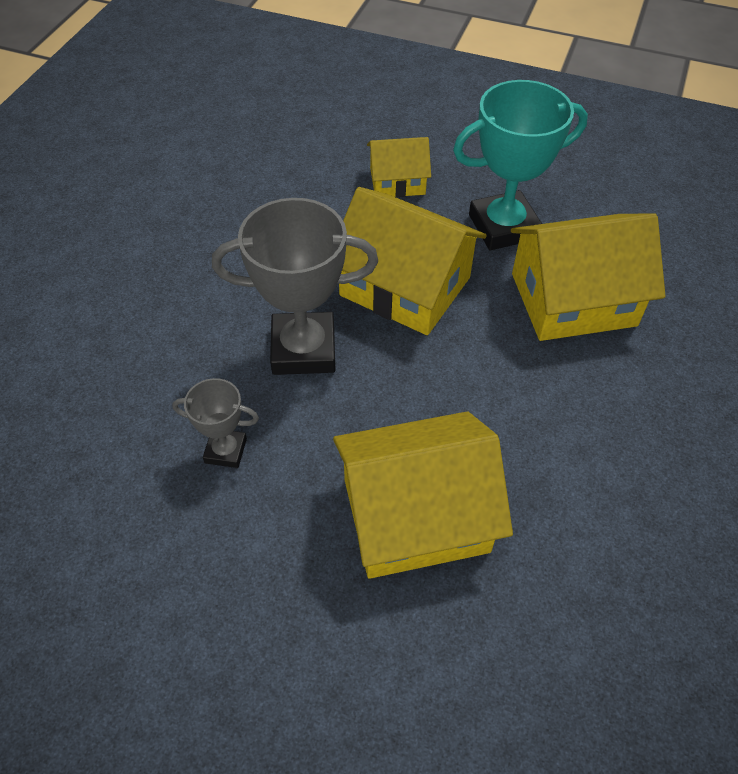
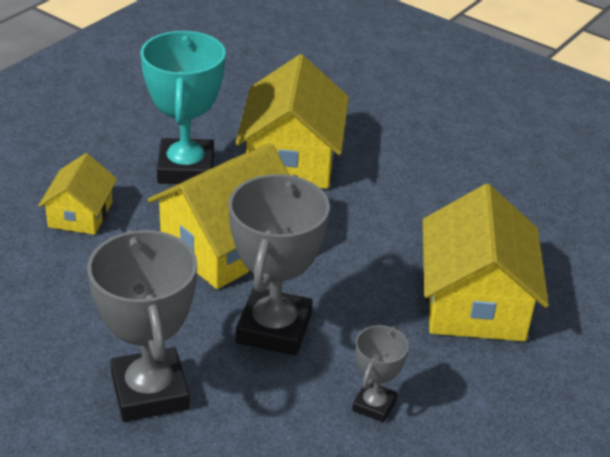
camera: 75 degrees left, 15 degrees down
none -> grey trophy [87,229,197,422]

